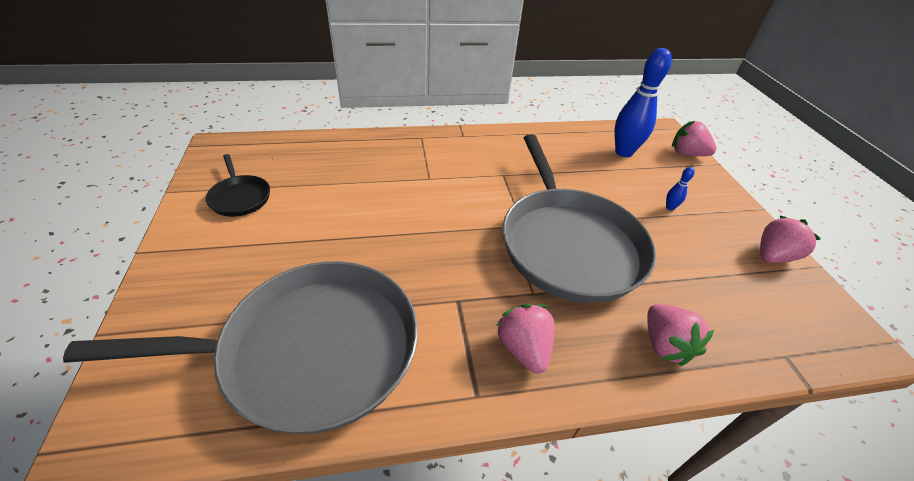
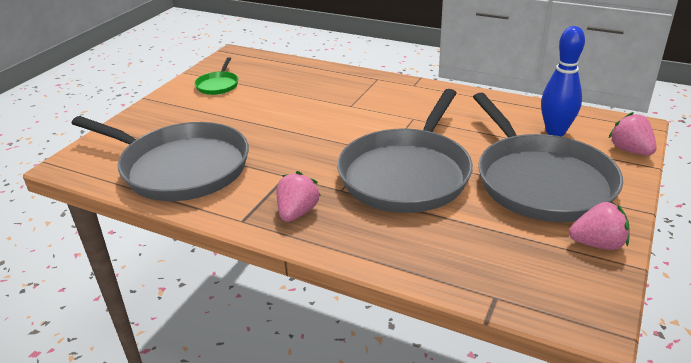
camera: 40 degrees right, 10 degrees down
black pan [206,154,270,217] -> green pan [194,57,238,95]
pink strawberry [647,304,714,366] -> none
blue bowling pin [666,167,695,210] -> grey pan [473,93,623,222]

